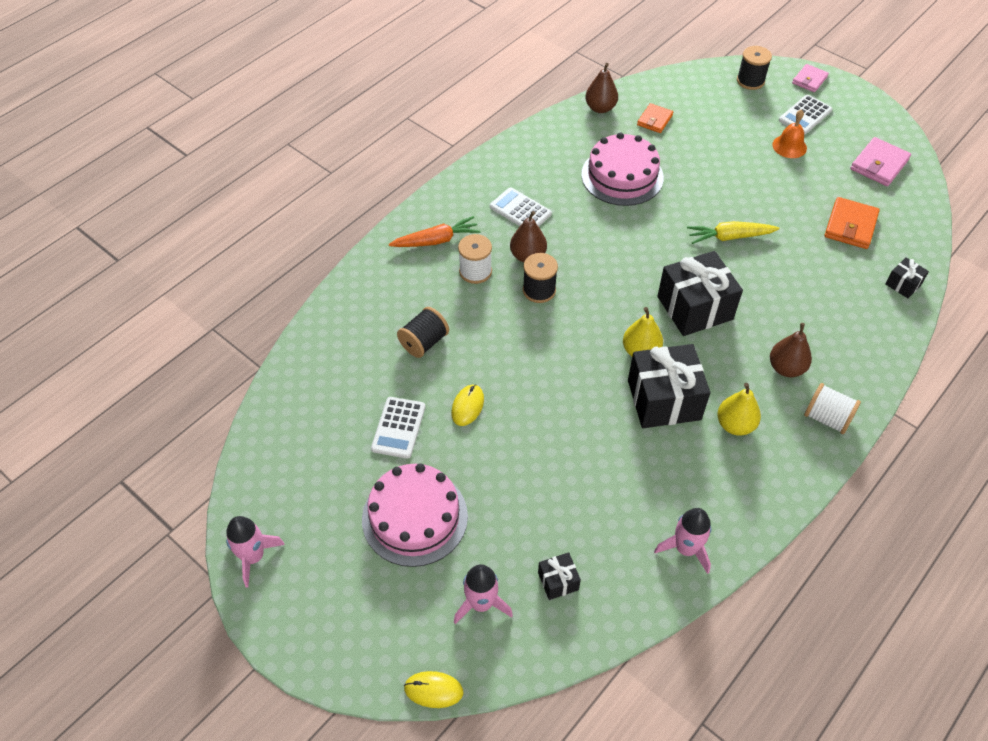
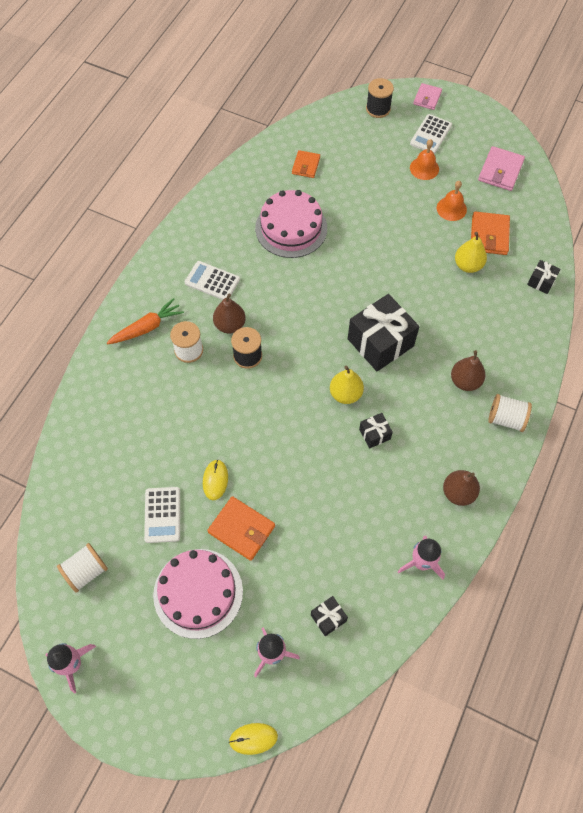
camera: 15 degrees left, 10 degrees up
black spool [397,307,449,358] -> none
brown pear [585,63,618,113] -> brown pear moved to [443,470,480,506]
black gift [628,344,710,428] -> black gift [359,413,393,448], size x0.47
yellow carrot [687,221,780,244] -> none
yellow pear [717,383,761,435] -> yellow pear moved to [455,232,487,273]
none -> white spool [57,543,108,593]
none -> orange wallet [207,496,275,561]
none -> orange bell [437,181,467,221]

